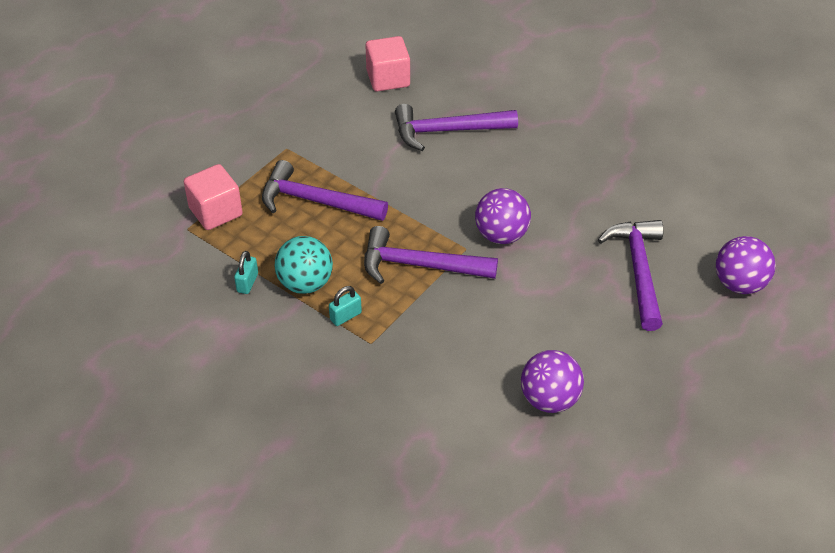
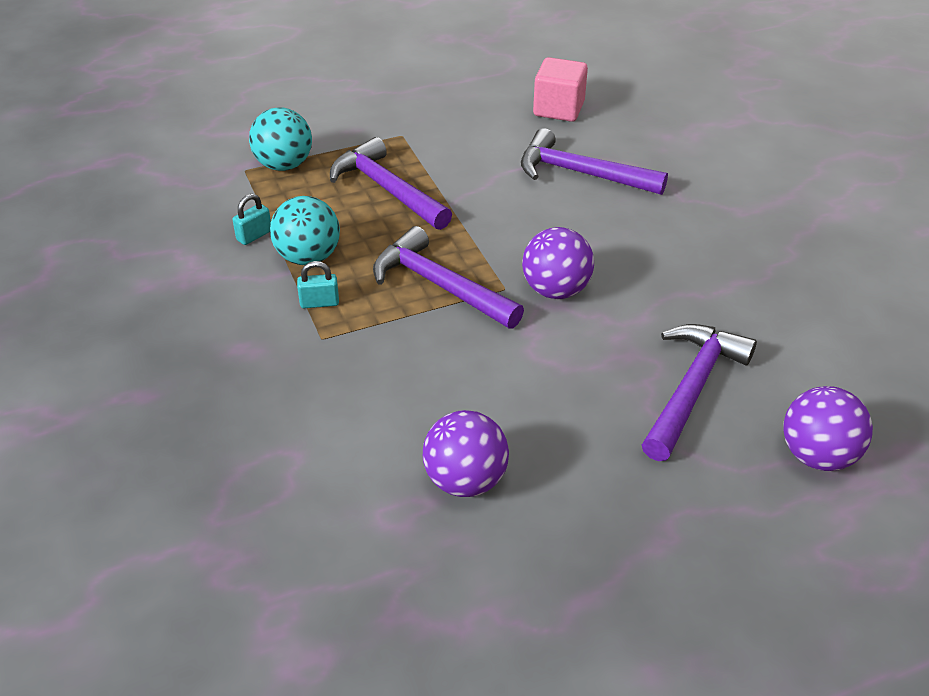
camera: 30 degrees right, 5 degrees down
pink cube [184,164,243,230] -> turquoise ball [249,107,312,171]

